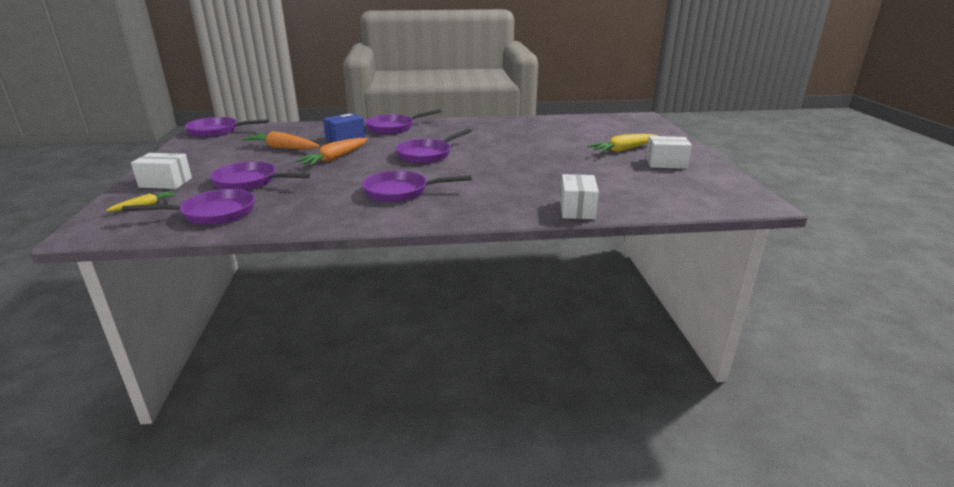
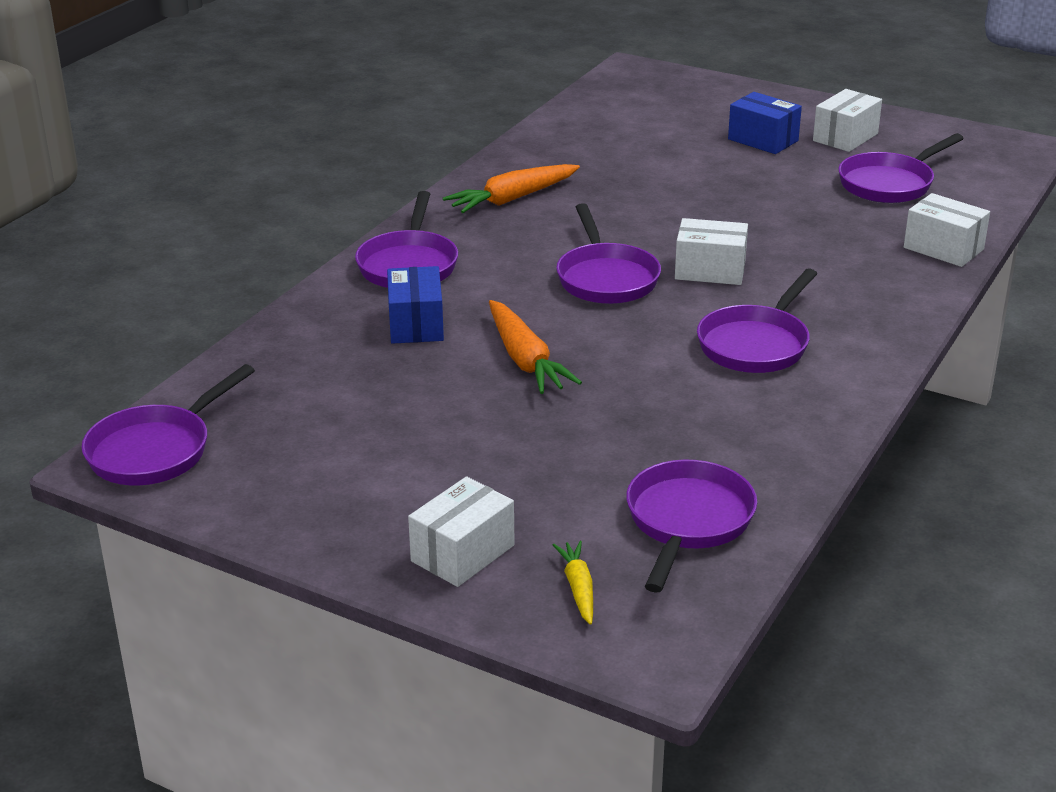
camera: 55 degrees left, 5 degrees up
purple pan [210,161,310,190] -> purple pan moved to [838,133,964,203]
orange carrot [242,131,320,149] -> orange carrot moved to [443,164,580,213]
yellow carrot [587,134,658,153] -> blue box [728,92,802,154]
none -> white box [675,218,748,285]

